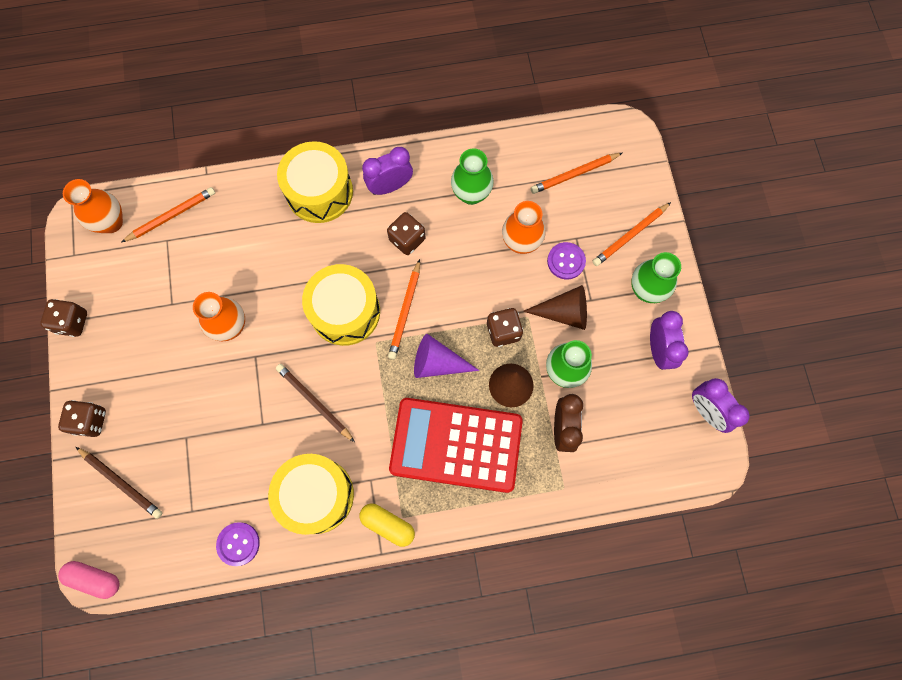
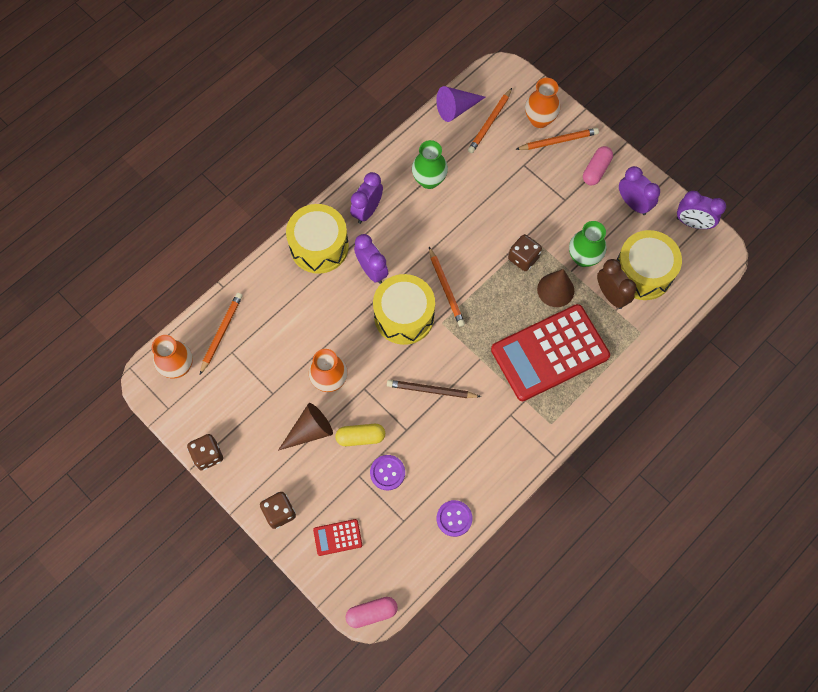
camera: 35 degrees left, 5 degrees down
brown pencil [76,447,162,519] -> red calculator [313,519,362,556]
yellow drum [268,454,354,535] -> yellow drum moved to [616,230,682,300]
yellow capsule [359,503,415,547] -> yellow capsule moved to [335,424,385,446]
brown dice [387,212,425,255] -> none
purple cone [414,334,479,378] -> purple cone moved to [436,86,486,122]
orange vase [502,201,545,254] -> orange vase moved to [525,78,560,128]
brown cone [523,285,587,330] -> brown cone moved to [278,403,333,451]
purple button [547,242,586,279] -> purple button moved to [370,455,405,490]
orange pencil [592,202,671,266] -> orange pencil turned 120 degrees counterclockwise [515,128,599,150]
green vase [631,252,681,303] -> pink capsule [583,146,613,185]
none -> purple clock [354,234,388,284]

